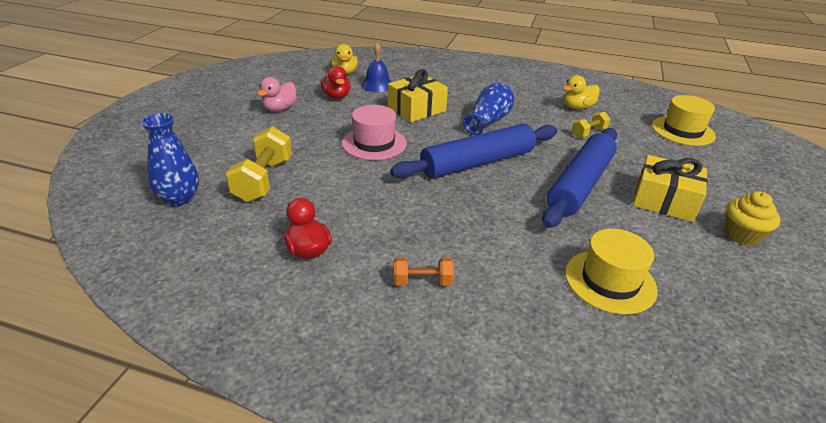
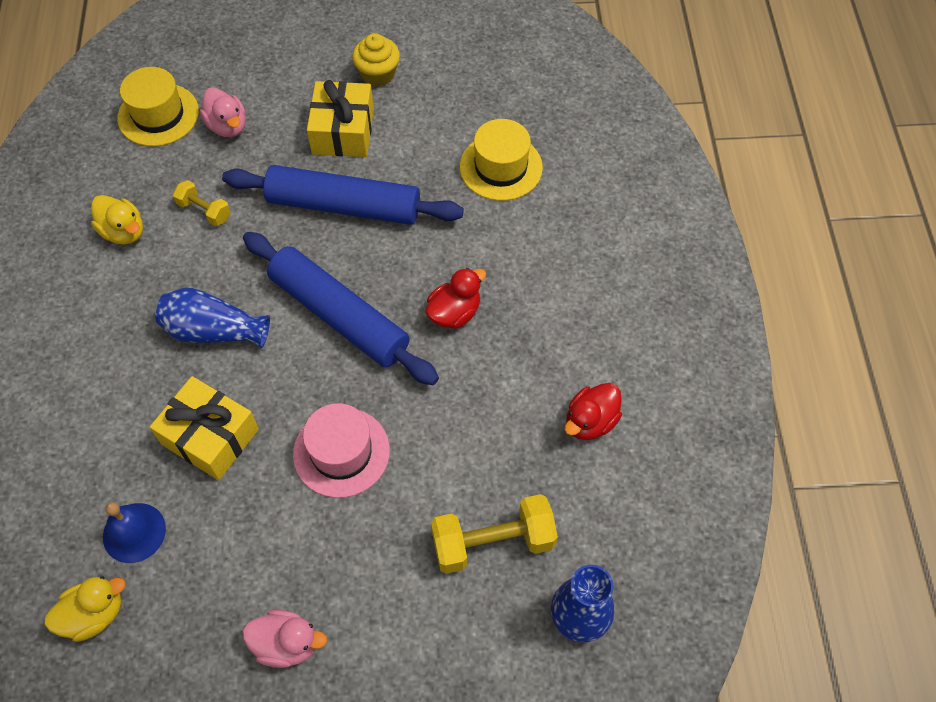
camera: 110 degrees left, 25 degrees up
red duck [321,66,351,99] -> red duck moved to [426,268,486,329]
orange dumbbell [394,258,454,286] -> none
none -> pink duck [200,87,246,137]

